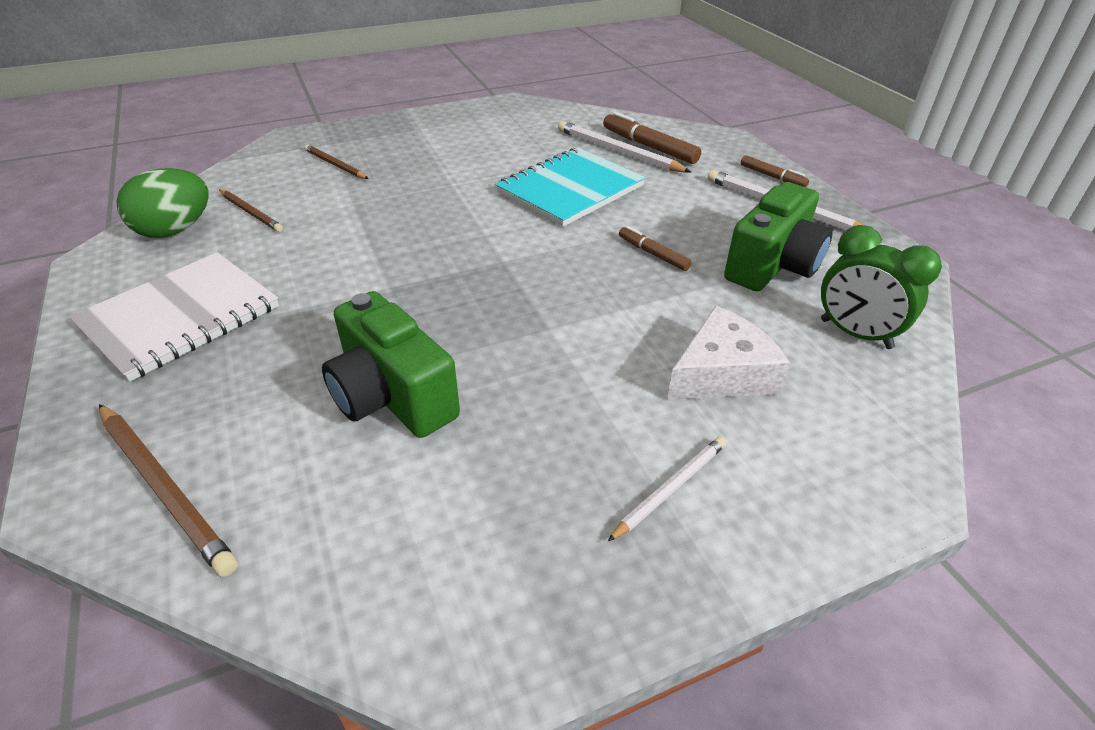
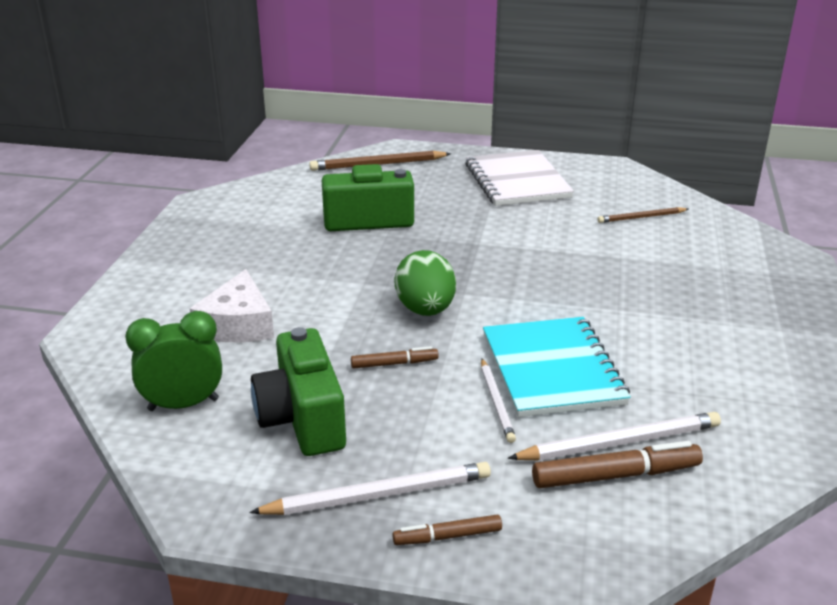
camera: 125 degrees right, 10 degrees down
green egg [116,168,208,238] -> green egg moved to [394,250,456,316]
brown pencil [304,145,369,179] -> none
white pencil [607,437,726,542] -> white pencil moved to [481,359,516,443]

